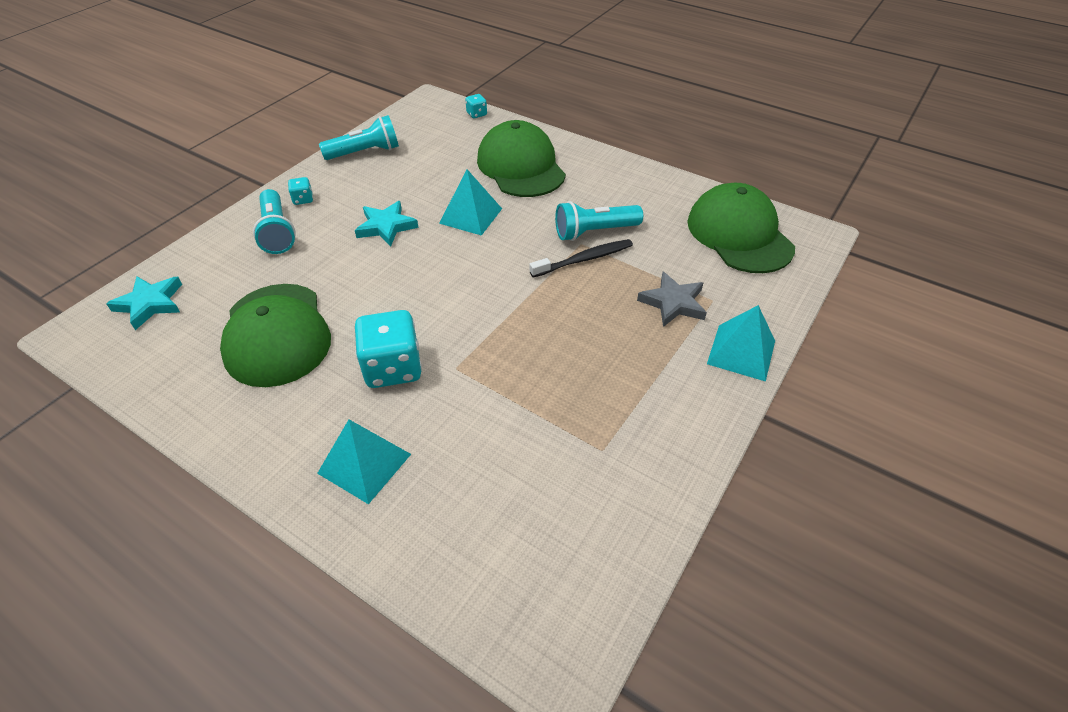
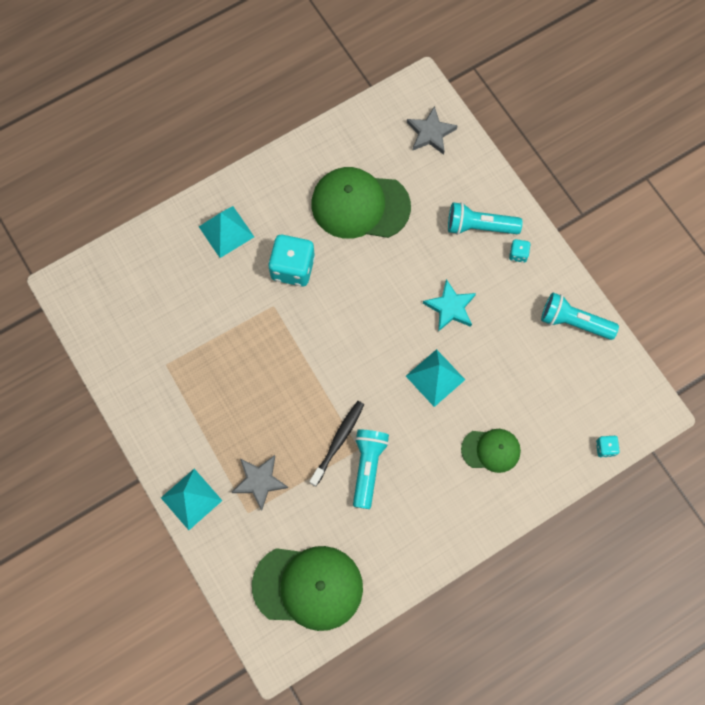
camera: 115 degrees right, 25 degrees up
turquoise star [106,276,182,330] -> grey star [407,106,458,155]
turquoise flashlight [319,115,399,160] -> turquoise flashlight turned 105 degrees clockwise [541,293,619,340]
green cap [477,120,566,197] -> green cap [461,429,521,473], size x0.56
black toothbrush [529,239,633,278] -> black toothbrush turned 150 degrees counterclockwise [309,401,364,486]

